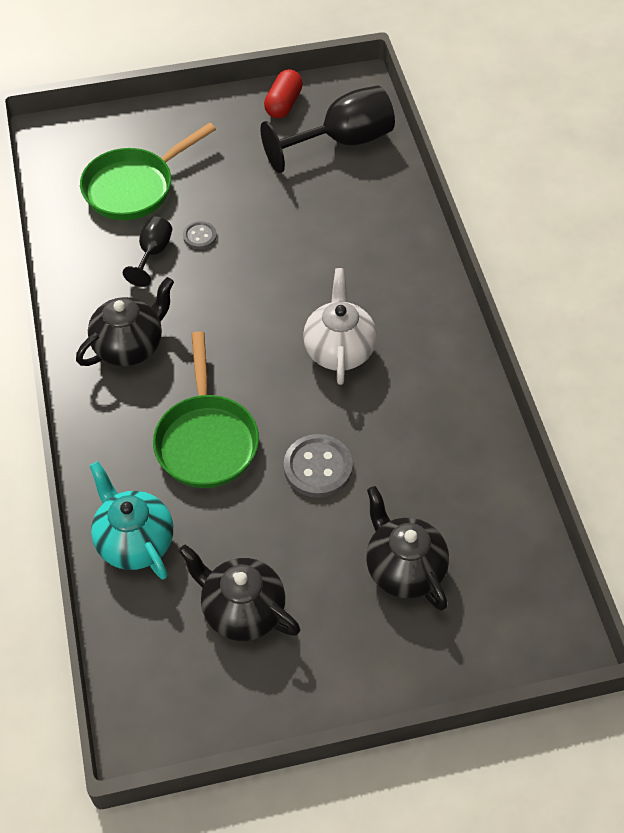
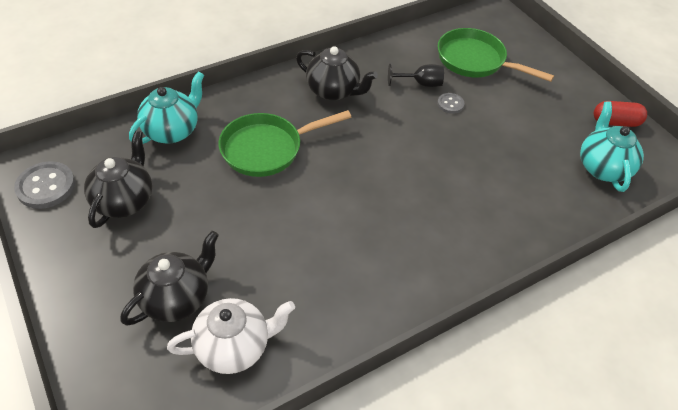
camera: 70 degrees right, 5 degrees down
black goblet [260,86,395,173] -> turquoise teapot [580,101,644,192]
grey button [284,434,353,498] -> grey button moved to [14,161,75,209]
white teapot [303,268,377,385] -> white teapot moved to [167,298,295,374]

